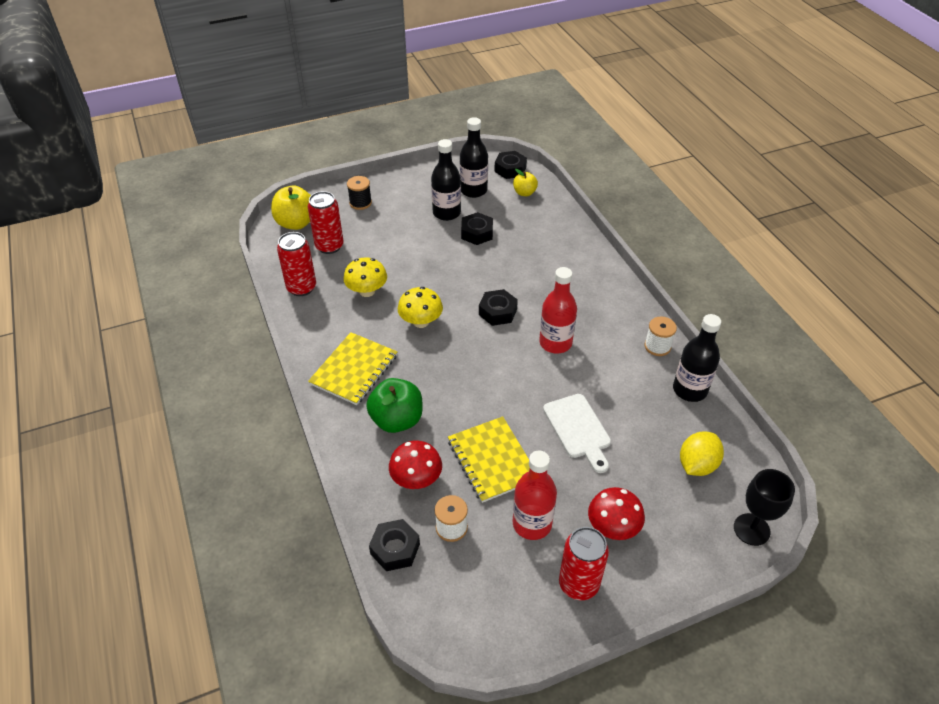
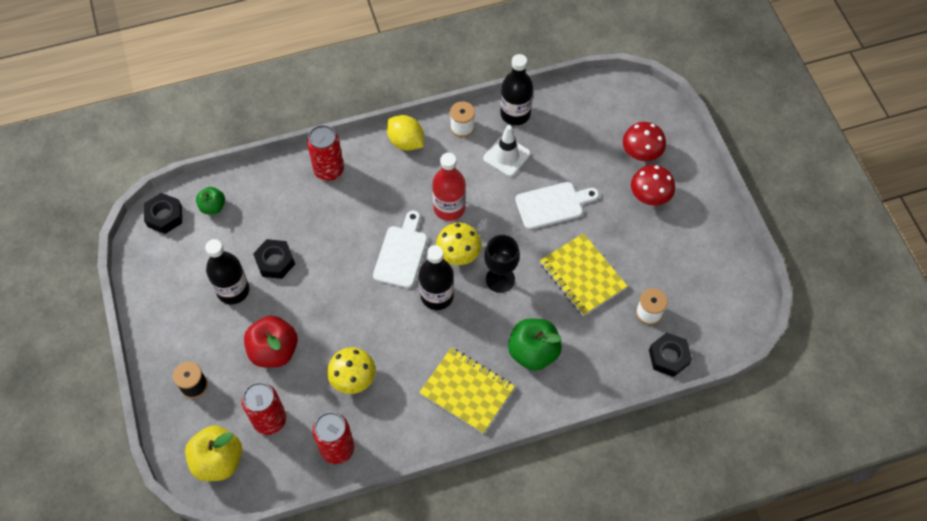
camera: 85 degrees left, 15 degrees up
red mushroom [389,440,442,489] -> red mushroom moved to [623,122,666,161]
yellow mushroom [398,287,443,328] -> yellow mushroom moved to [436,223,482,265]
yellow notebook [448,416,530,503] -> yellow notebook turned 75 degrees clockwise [540,233,627,316]
black bottle [460,117,488,198] -> black bottle moved to [419,245,454,310]
black nut [479,289,518,326] -> white cutting board [373,211,427,288]
yellow apple [513,169,538,196] -> green apple [196,187,225,214]
red bottle [513,450,557,540] -> none
red can [559,527,609,600] -> red can moved to [307,125,344,181]
yellow lemon [680,431,724,476] -> yellow lemon moved to [387,115,424,151]
black goblet [734,469,795,546] -> black goblet moved to [484,235,520,293]
none -> red apple [244,316,298,368]
none -> white traffic cone [483,125,531,177]

